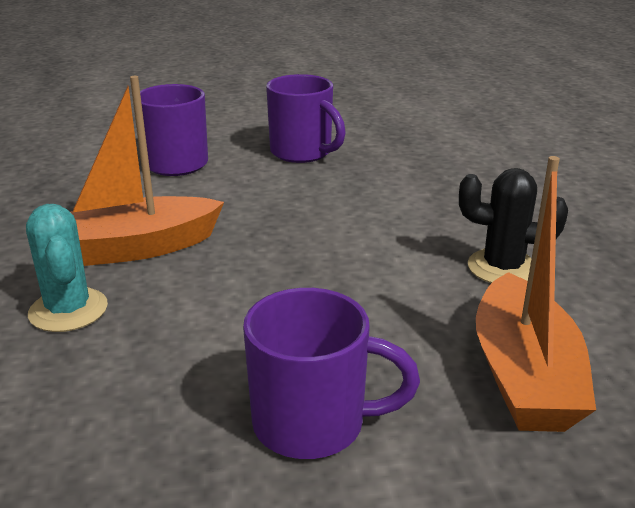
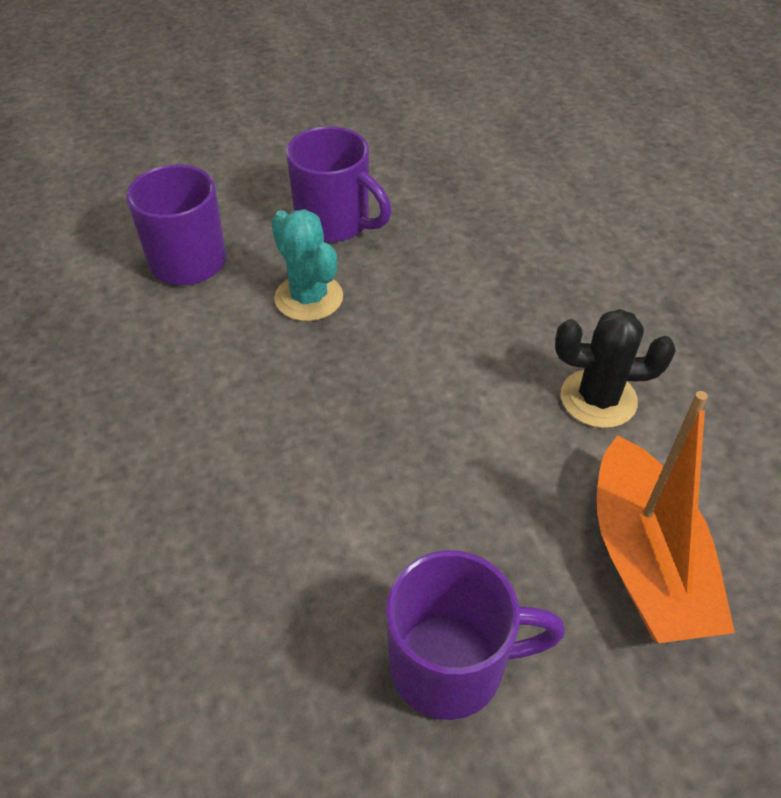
camera: 10 degrees left, 20 degrees up
turquoise cactus [26,204,108,332] -> turquoise cactus moved to [271,209,343,321]
orange boat [71,76,224,266] -> none

